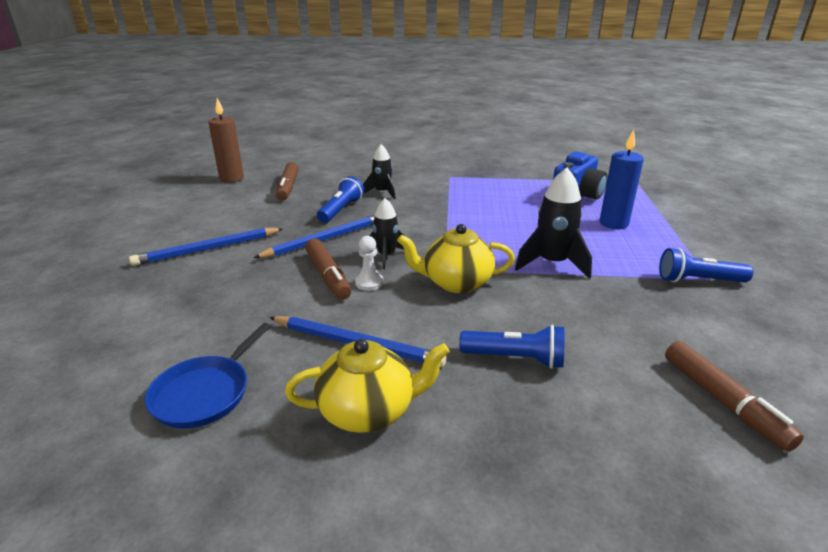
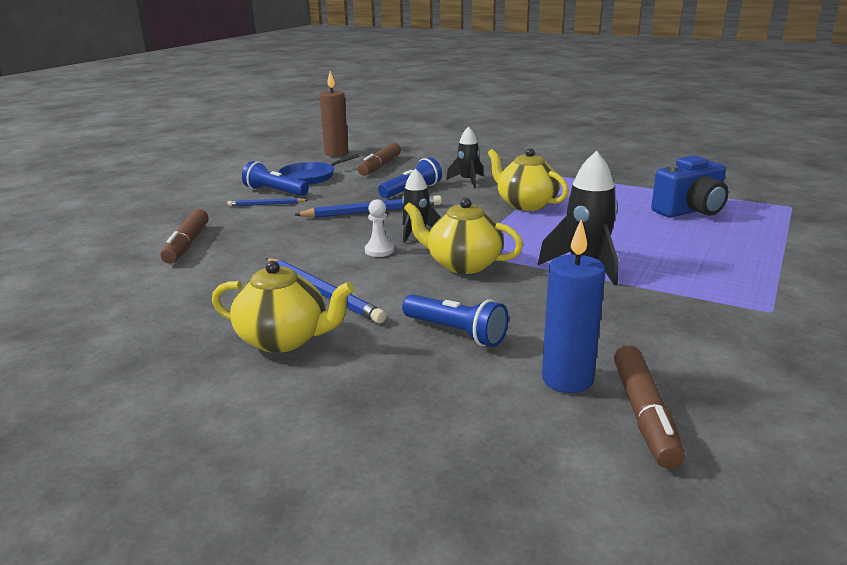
camera: 25 degrees right, 5 degrees down
blue pencil [129,228,284,266] -> blue pencil [227,198,308,206], size x0.56
blue pan [145,323,271,428] -> blue pan moved to [278,154,360,185]
brown marker [305,239,351,300] -> brown marker moved to [160,209,209,264]
blue candle [600,129,644,229] -> blue candle moved to [542,220,606,393]
blue flashlight [659,248,753,282] -> blue flashlight moved to [242,161,309,196]
none -> yellow teapot [488,148,569,211]

